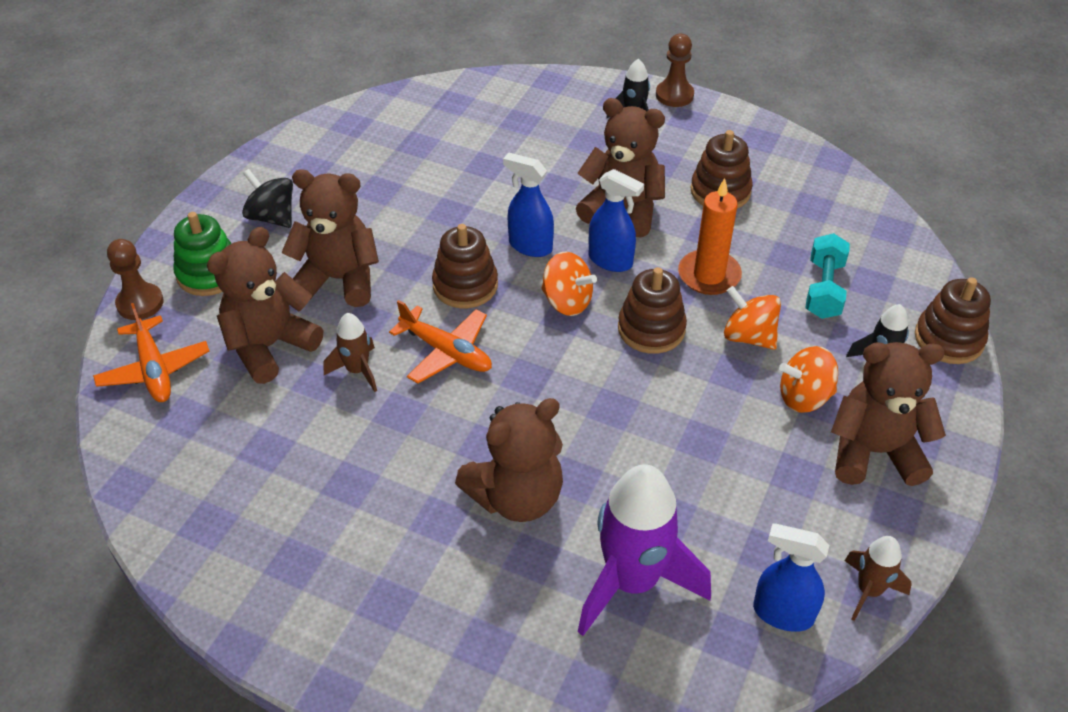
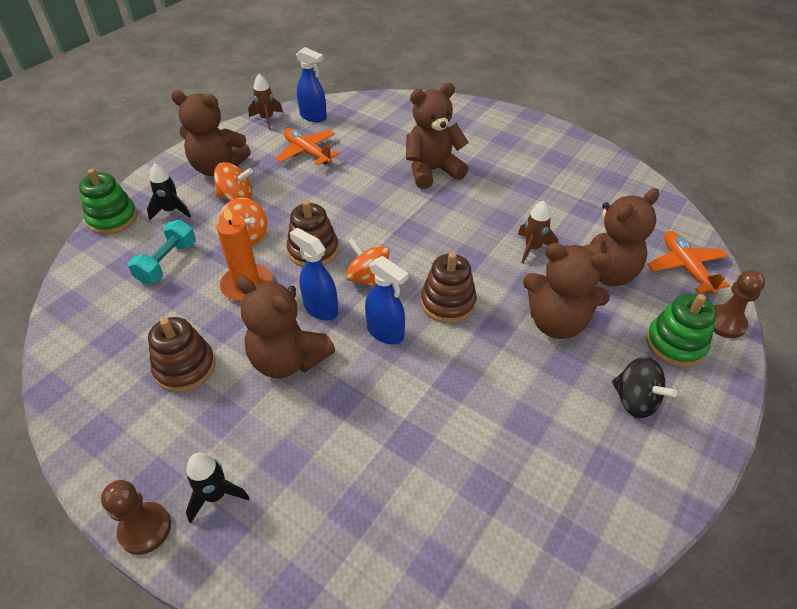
camera: 170 degrees left, 0 degrees up
orange plane [389,300,492,384] -> orange plane moved to [276,128,340,165]
purple rocket [578,464,711,636] -> none
brown stacking toy [915,277,991,364] -> green stacking toy [79,169,138,234]

